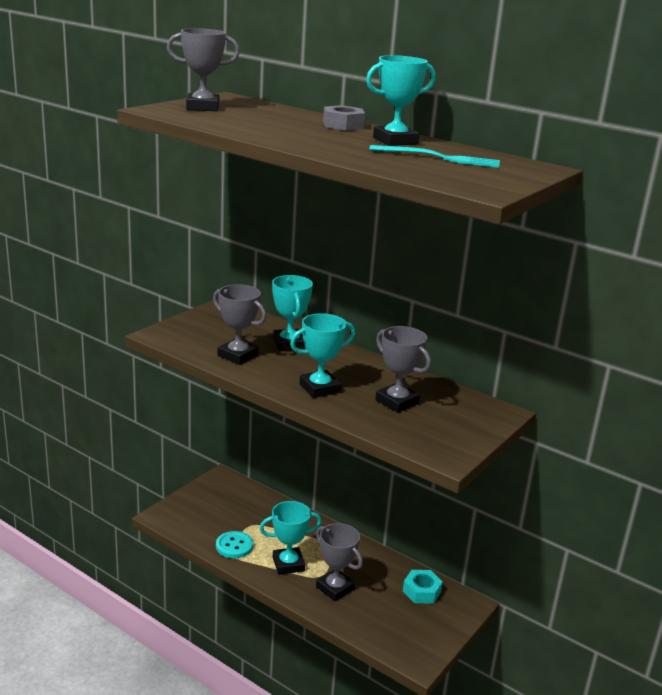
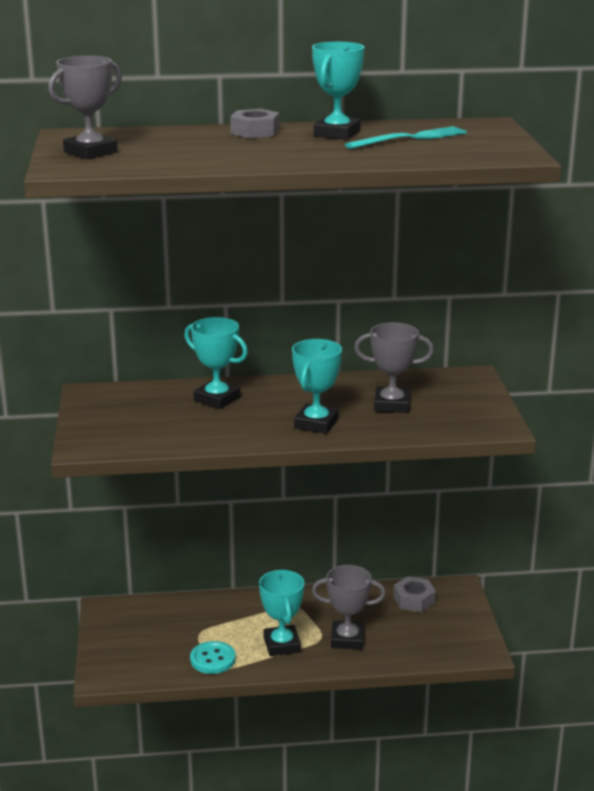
camera: 40 degrees left, 0 degrees up
grey trophy [213,284,266,365] -> none
turquoise trophy [259,501,322,575] -> turquoise trophy turned 45 degrees counterclockwise [259,570,305,656]
turquoise nut [403,570,443,604] -> grey nut [393,576,436,612]

